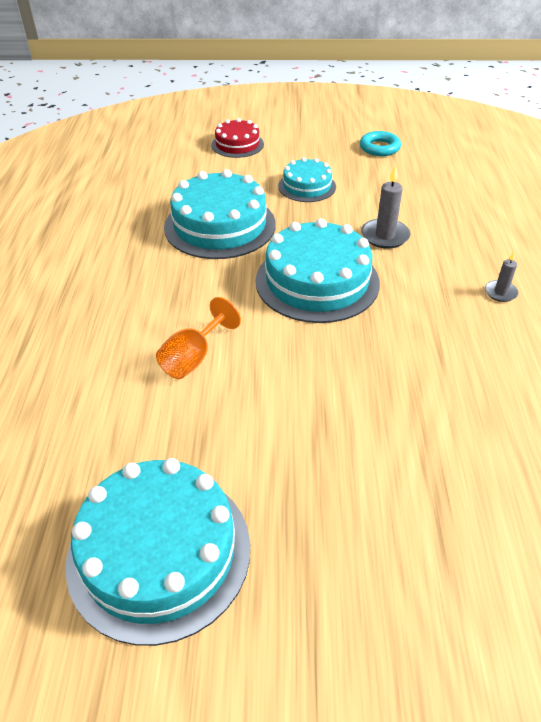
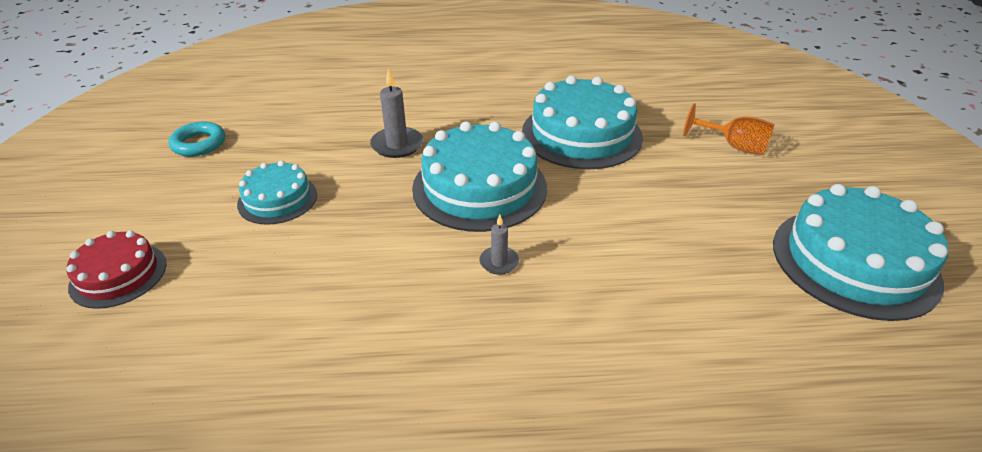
camera: 95 degrees left, 5 degrees down
orange goblet [156,297,241,379] -> orange goblet moved to [683,103,775,155]
turquoise cake [164,169,276,259] -> turquoise cake moved to [522,76,643,169]
grey candle [485,251,518,302] -> grey candle moved to [480,215,519,275]

